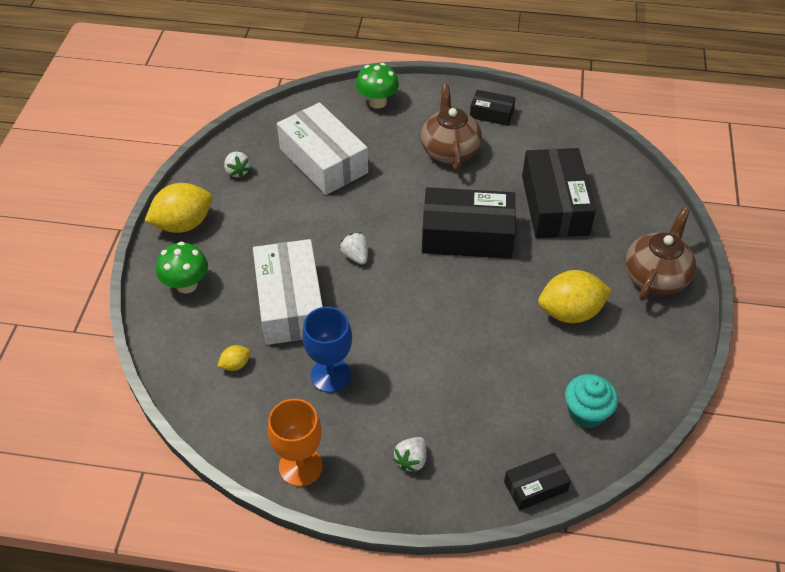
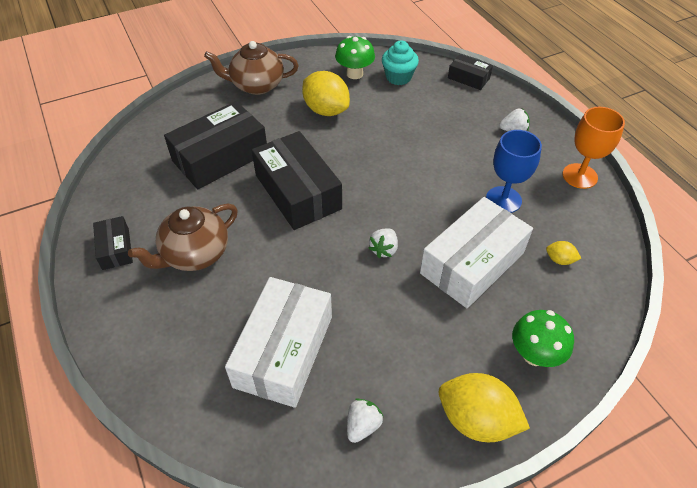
camera: 125 degrees left, 0 degrees up
green mushroom [356,63,399,109] -> green mushroom moved to [335,36,375,79]

